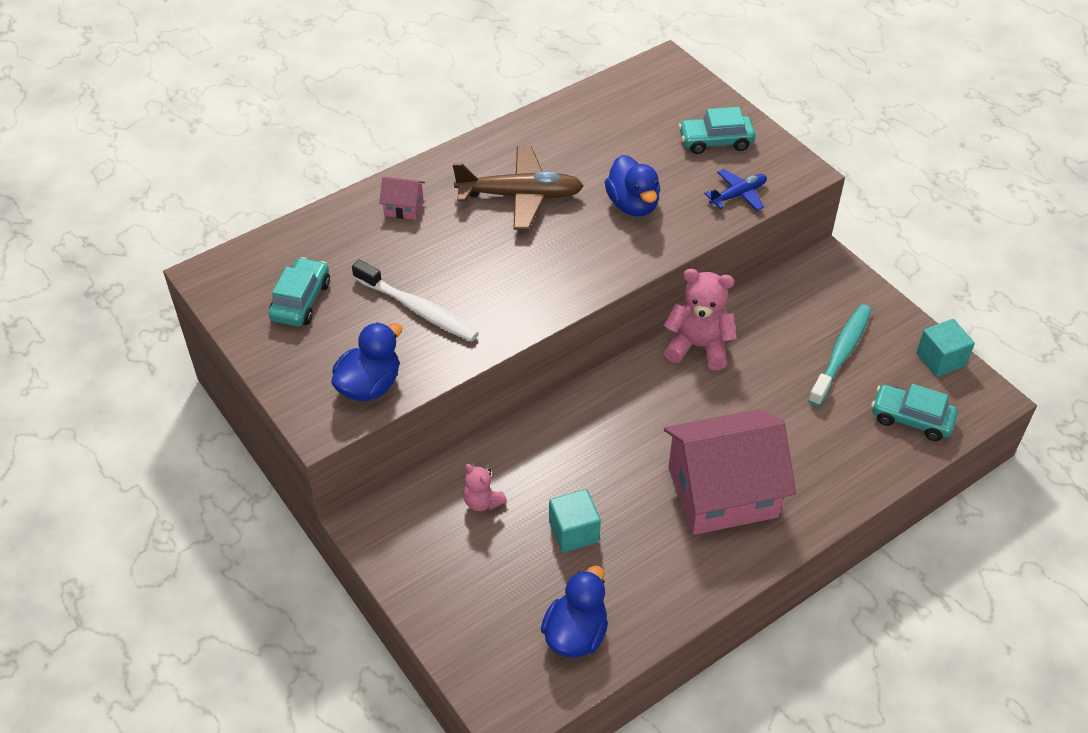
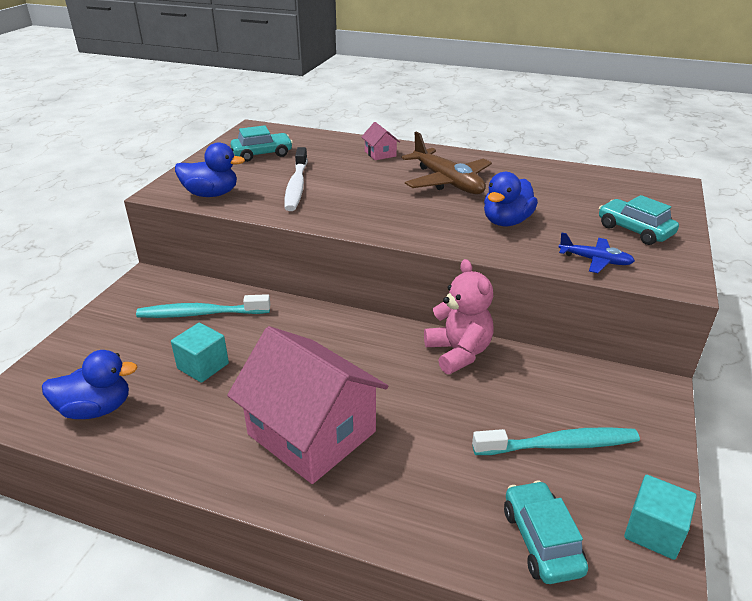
camera: 55 degrees right, 15 degrees down
pink teddy bear [463,464,507,511] -> turquoise toothbrush [136,294,270,318]

